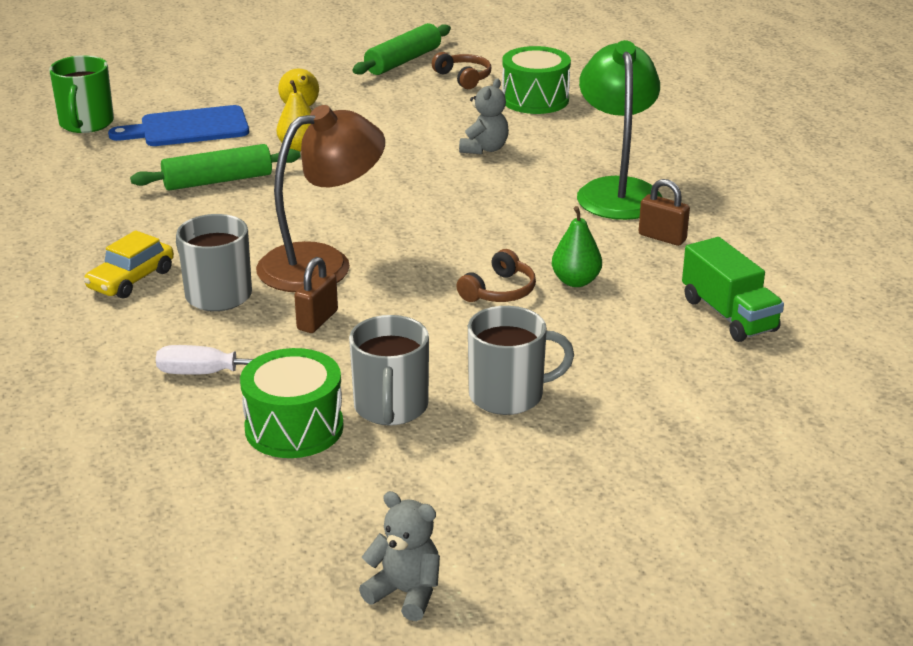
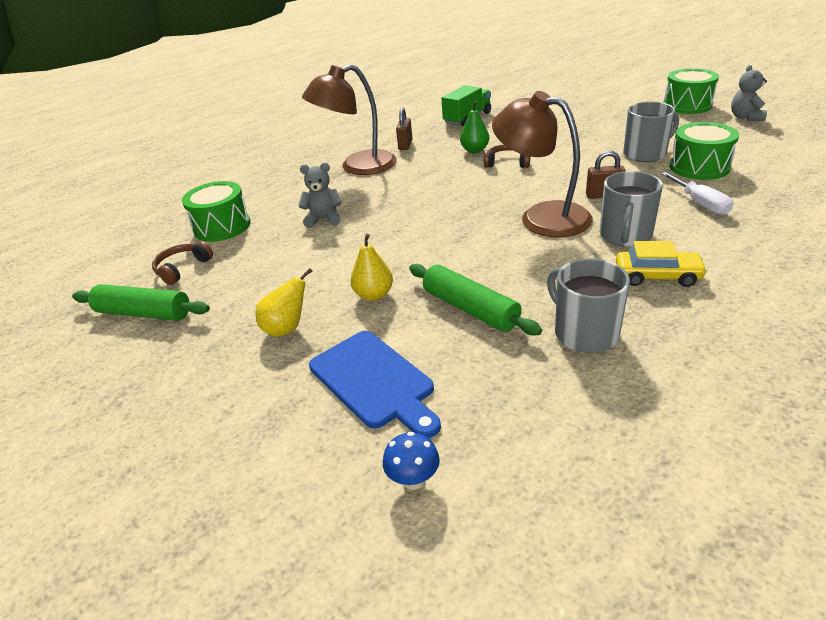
camera: 110 degrees left, 5 degrees up
green mug [49,55,114,133] -> blue mushroom [383,432,440,490]
grey mug [468,306,574,415] -> grey mug moved to [547,258,630,353]
green lamp [577,40,663,220] -> brown lamp [302,64,397,175]
none -> green drum [664,68,719,114]

